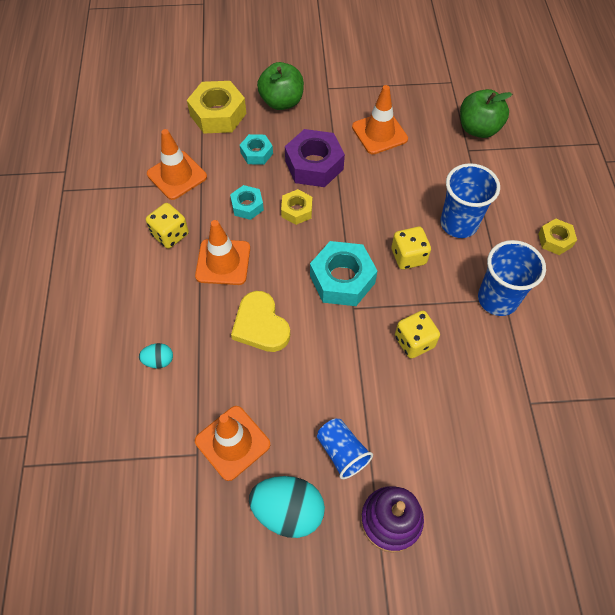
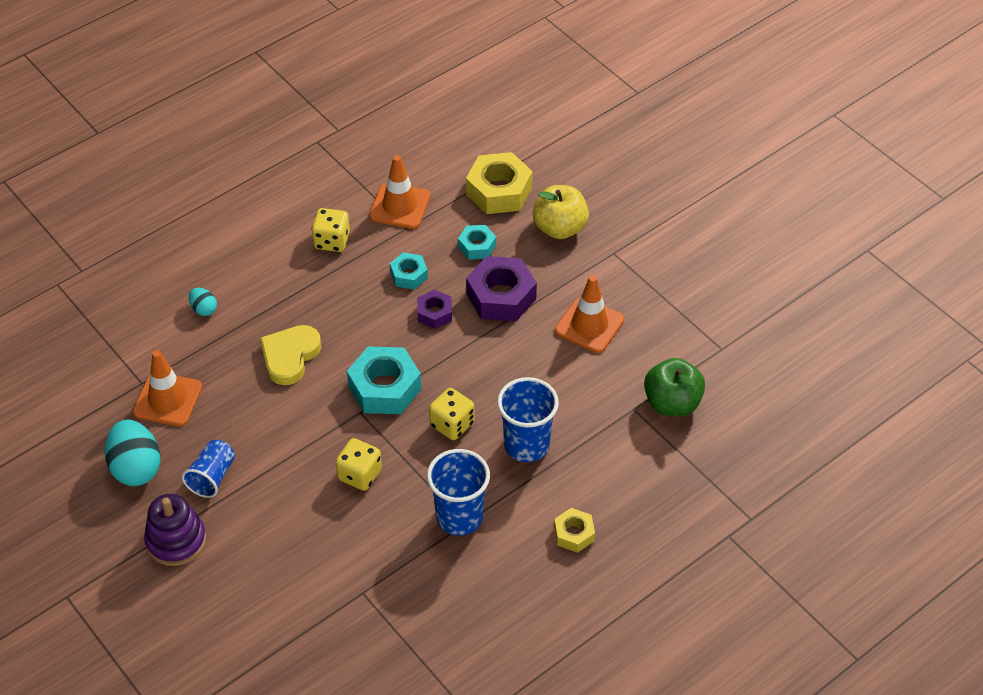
camera: 55 degrees right, 10 degrees down
orange traffic cone [195,220,250,285] -> none
green apple [257,62,304,110] -> yellow apple [533,185,589,239]
yellow nut [281,189,312,225] -> purple nut [417,290,452,329]

